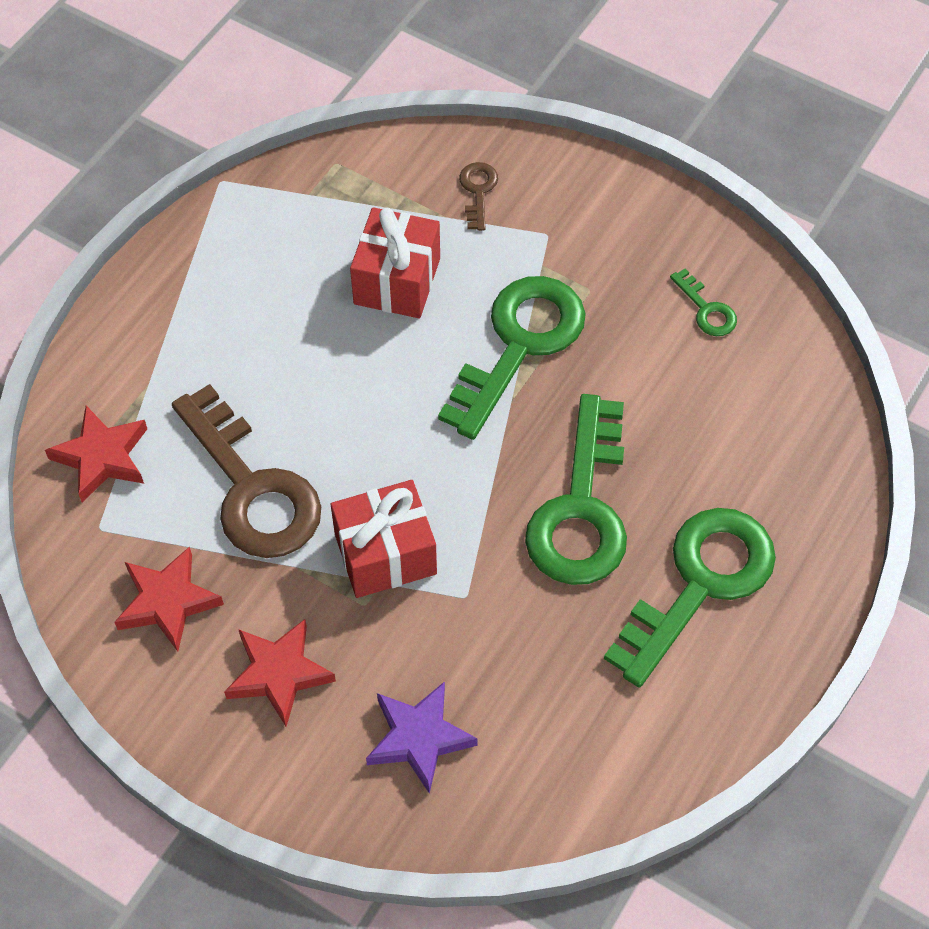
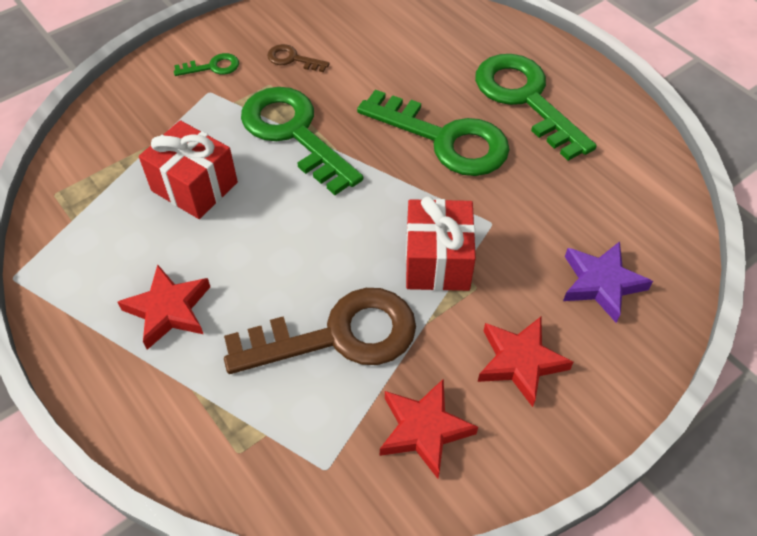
camera: 70 degrees left, 5 degrees down
red star [45,406,147,503] -> red star moved to [117,265,210,350]
brown key [459,162,498,231] -> brown key moved to [267,44,330,72]
green key [670,269,737,336] -> green key moved to [174,53,239,76]

